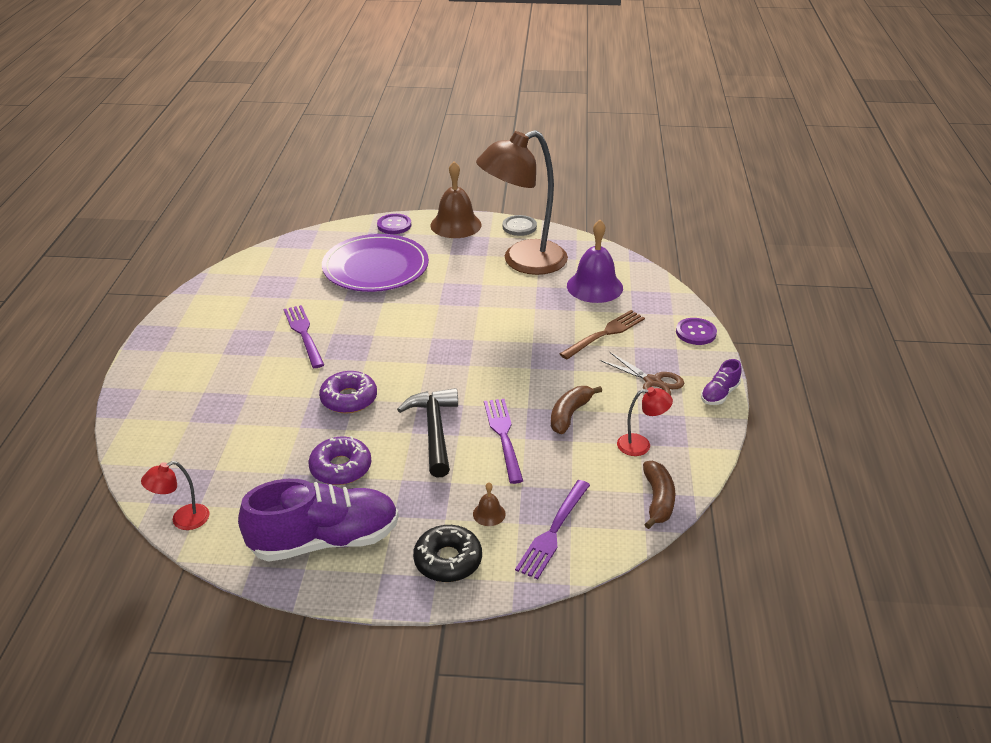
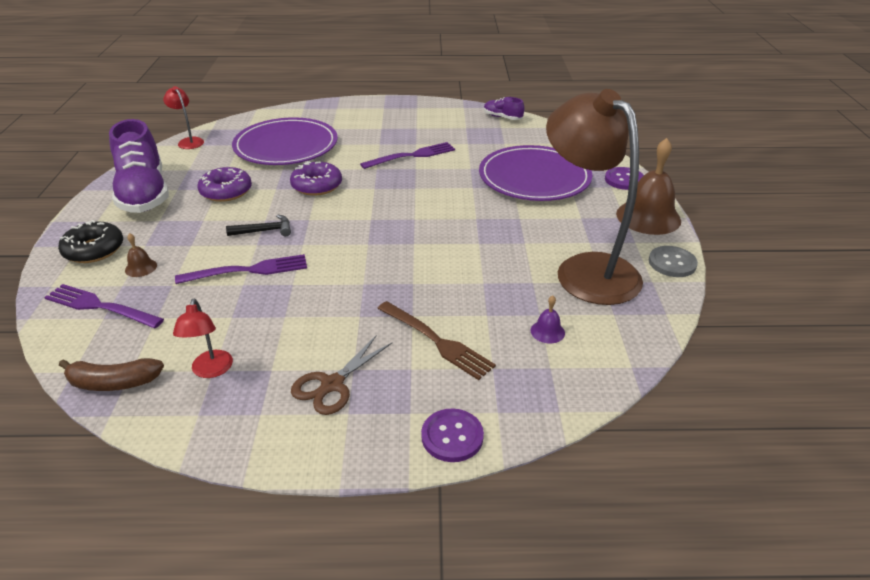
camera: 85 degrees right, 0 degrees up
black hammer [397,388,458,478] -> black hammer [226,214,291,236], size x0.57
brown banana [551,386,602,434] -> none
purple bell [567,220,623,303] -> purple bell [530,295,565,343], size x0.44
purple shoe [701,359,742,405] -> purple shoe moved to [484,97,524,120]
none -> purple plate [232,117,338,165]

